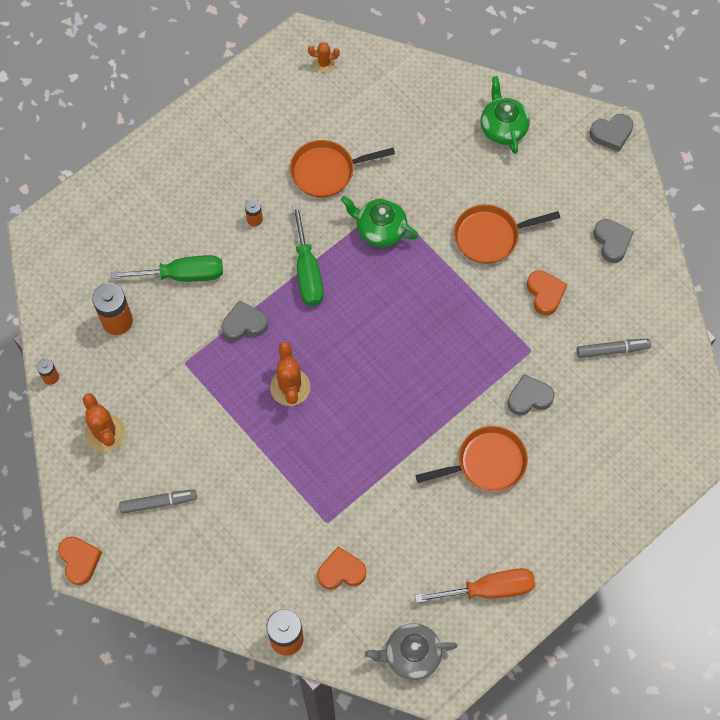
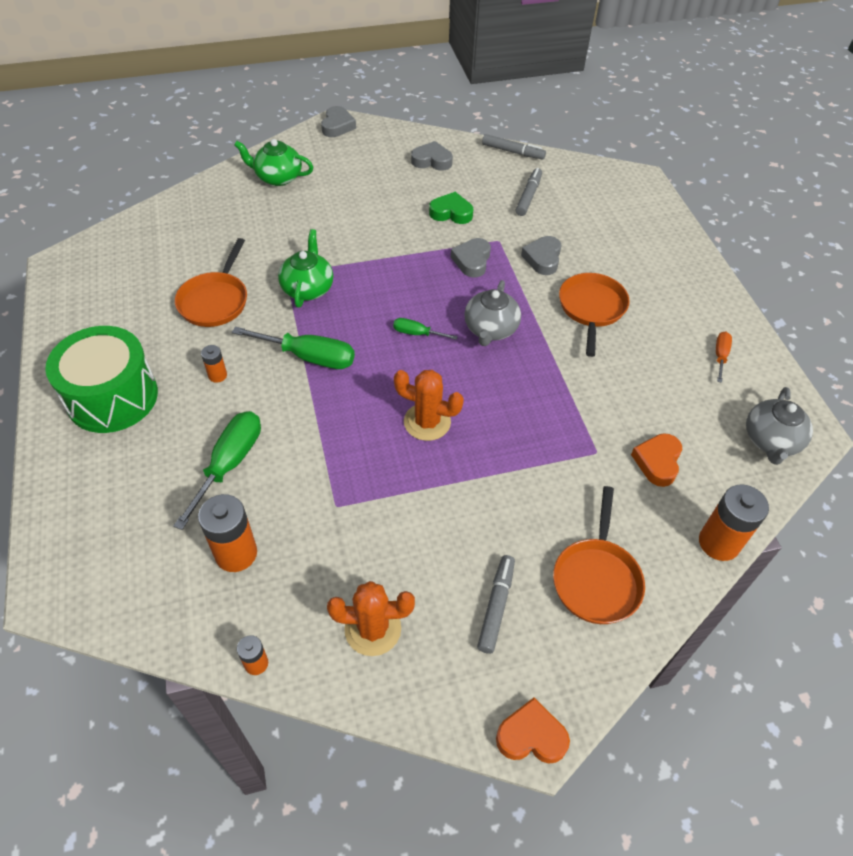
camera: 65 degrees left, 15 degrees down
grey heart [222,301,268,341] -> grey heart moved to [451,238,491,278]
orange cactus [308,42,340,73] -> none
green teapot [341,196,418,247] -> green teapot turned 135 degrees clockwise [278,229,333,308]
orange screwdriver [415,568,535,603] -> orange screwdriver [716,332,732,383], size x0.53
orange pan [454,204,560,264] -> orange pan moved to [553,486,645,624]
orange heart [527,270,567,316] -> green heart [429,192,473,224]
none -> green drum [45,326,158,433]
none -> green screwdriver [393,318,458,340]
none -> grey teapot [464,280,521,346]
none -> grey marker [482,134,546,160]

